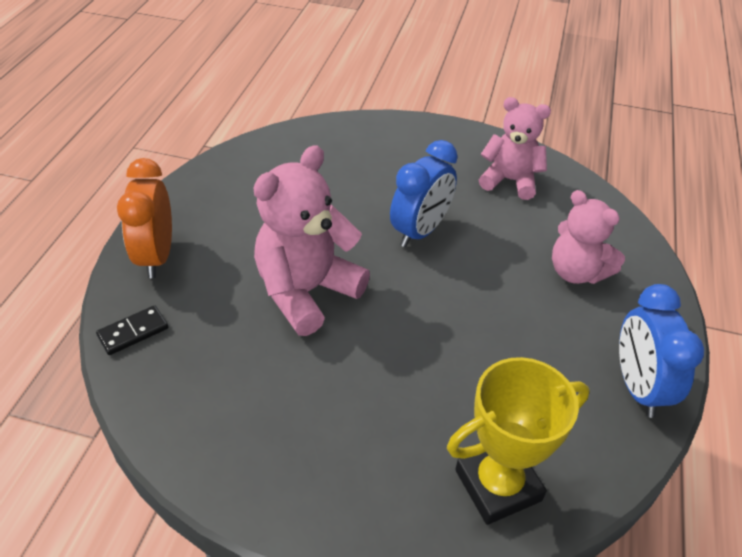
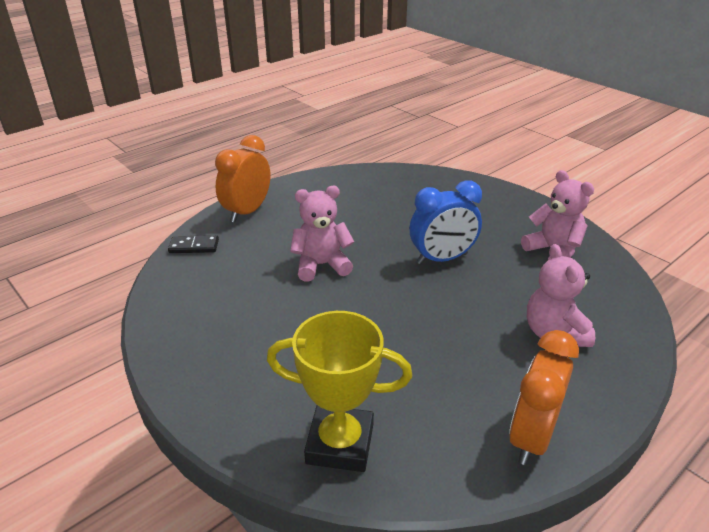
camera: 35 degrees right, 10 degrees down
pink teddy bear [254,145,370,336] -> pink teddy bear [290,186,354,282], size x0.67
blue clock [619,284,704,418] -> orange clock [509,330,579,465]

